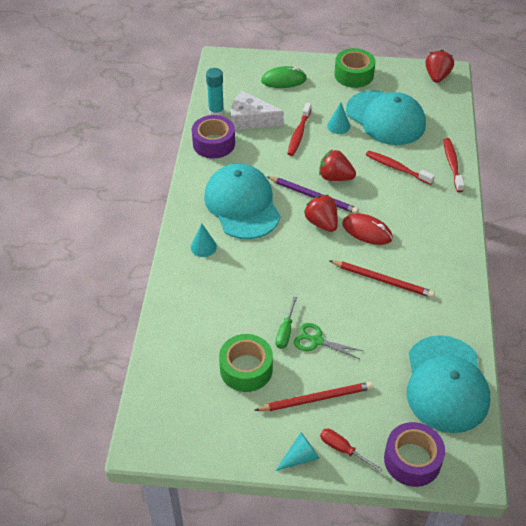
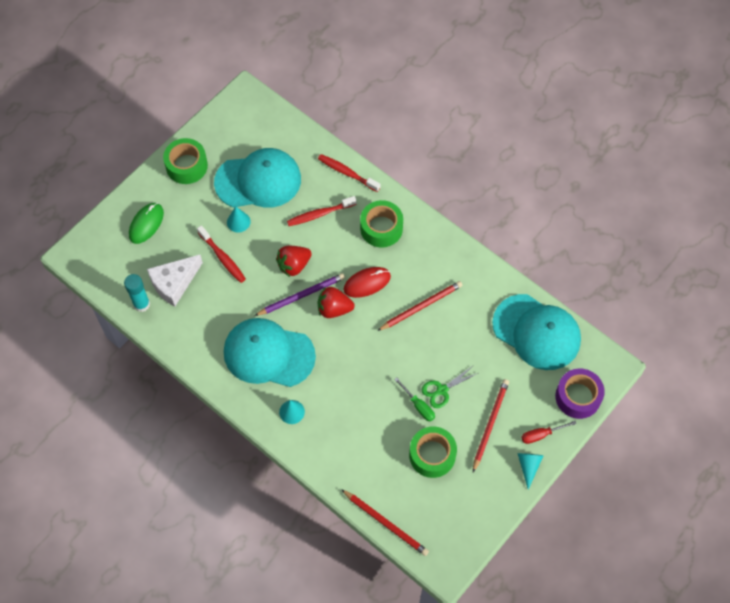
camera: 55 degrees left, 15 degrees up
purple tape [192,115,235,159] -> none
red strawberry [425,50,454,83] -> none
none -> red pencil [341,489,429,556]
none -> green tape [360,200,403,248]

